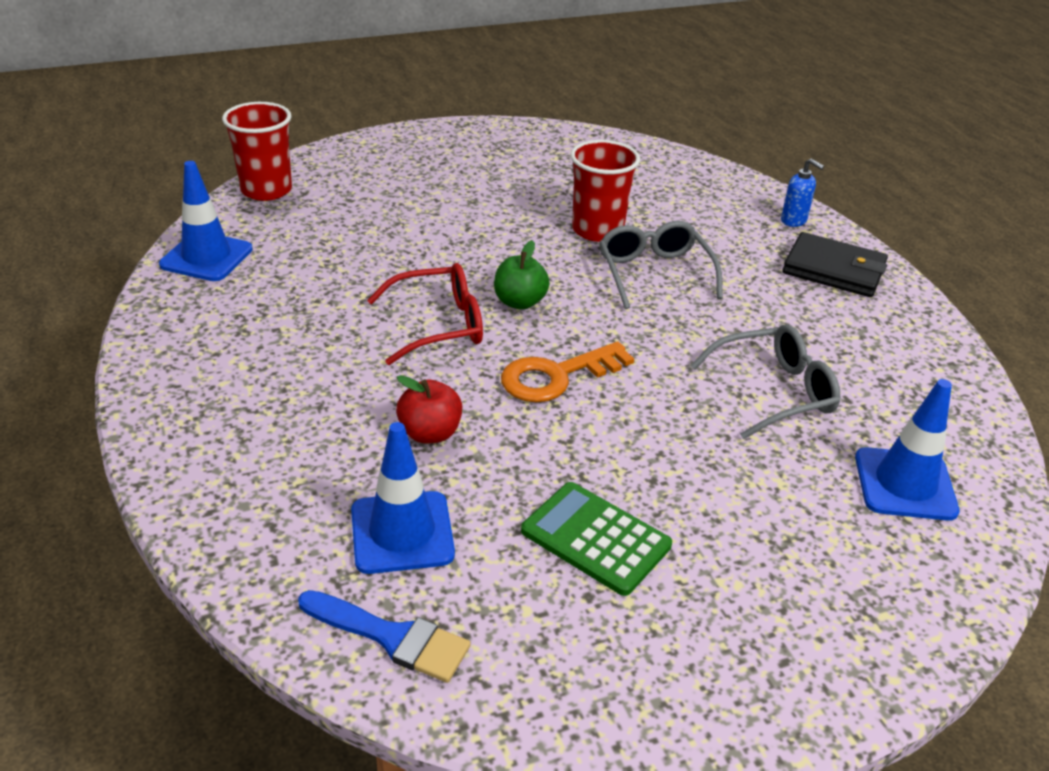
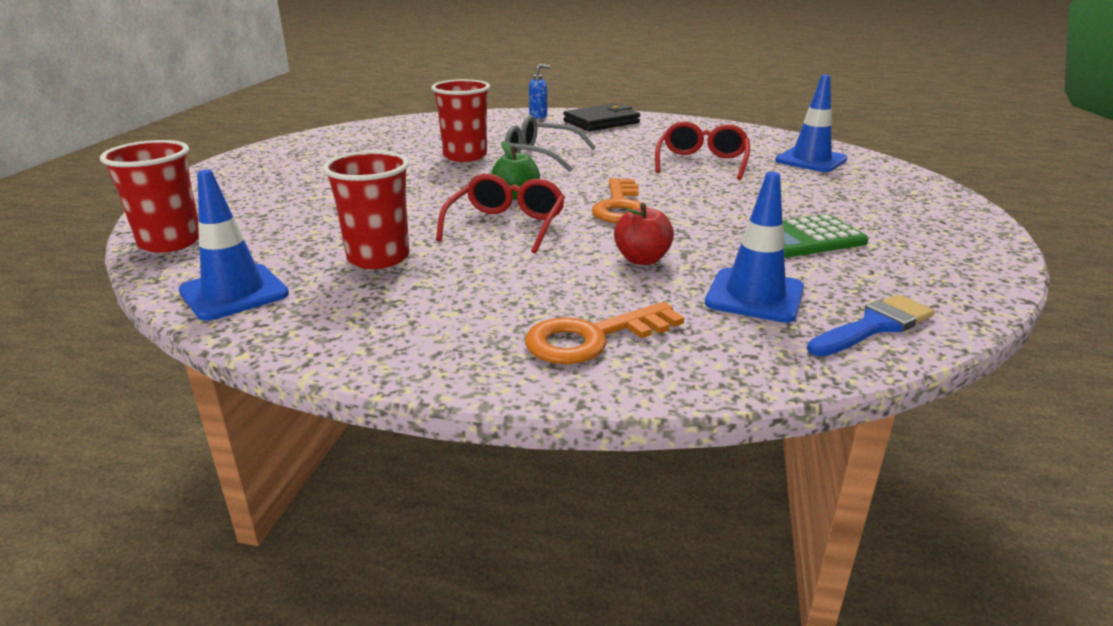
camera: 55 degrees left, 10 degrees down
grey glasses [690,324,840,439] -> red glasses [655,121,750,180]
none -> red cup [323,151,409,269]
none -> orange key [525,302,684,364]

